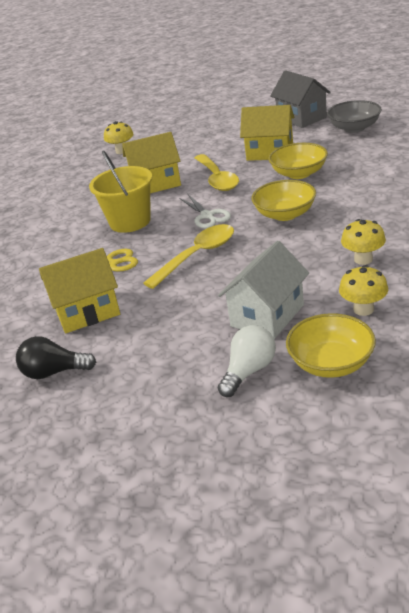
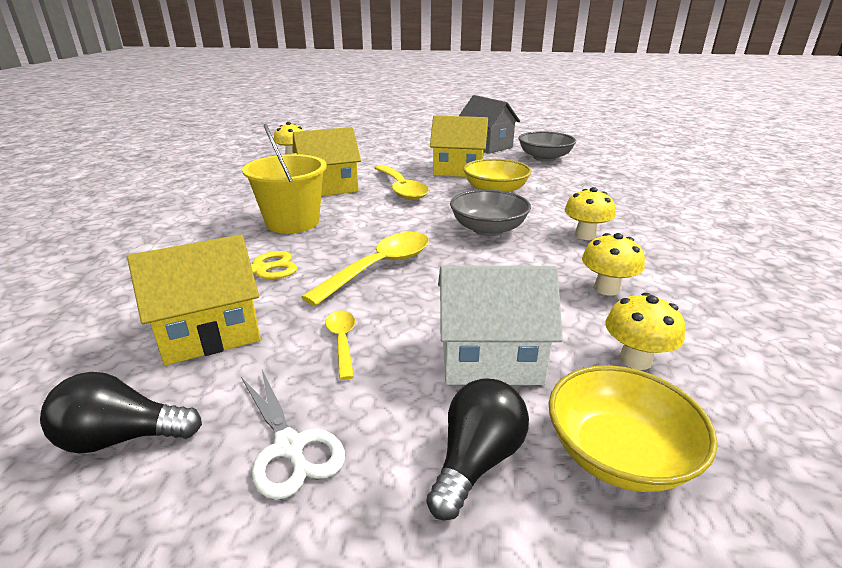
camera: 10 degrees left, 5 degrees down
white scissors [179,195,231,228] -> white scissors moved to [241,370,345,500]
white house [218,241,309,339] -> white house turned 60 degrees clockwise [438,266,563,385]
white light bulb [218,325,276,397] -> black light bulb [426,378,529,521]
yellow bowl [252,180,316,221] -> grey bowl [450,190,531,236]
none -> yellow spoon [325,310,355,380]
none -> yellow mushroom [564,187,615,240]

